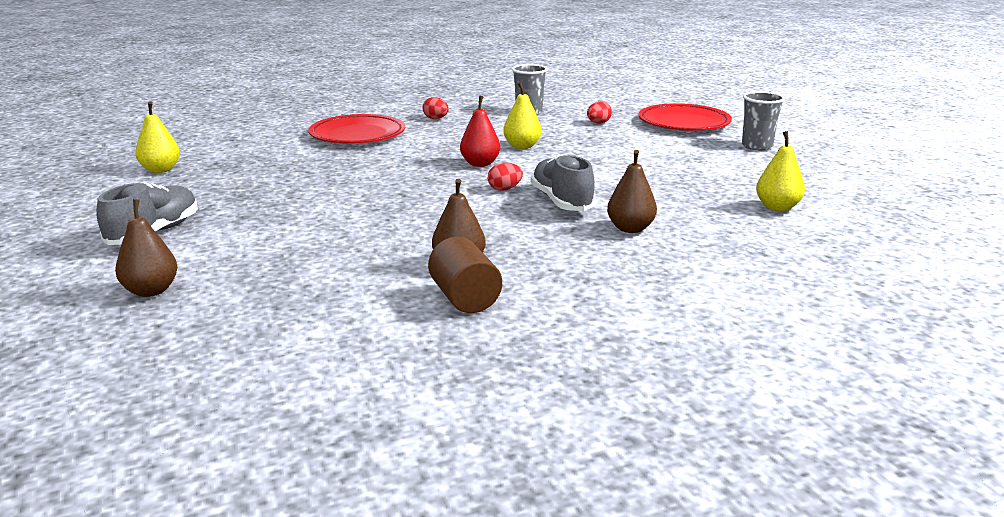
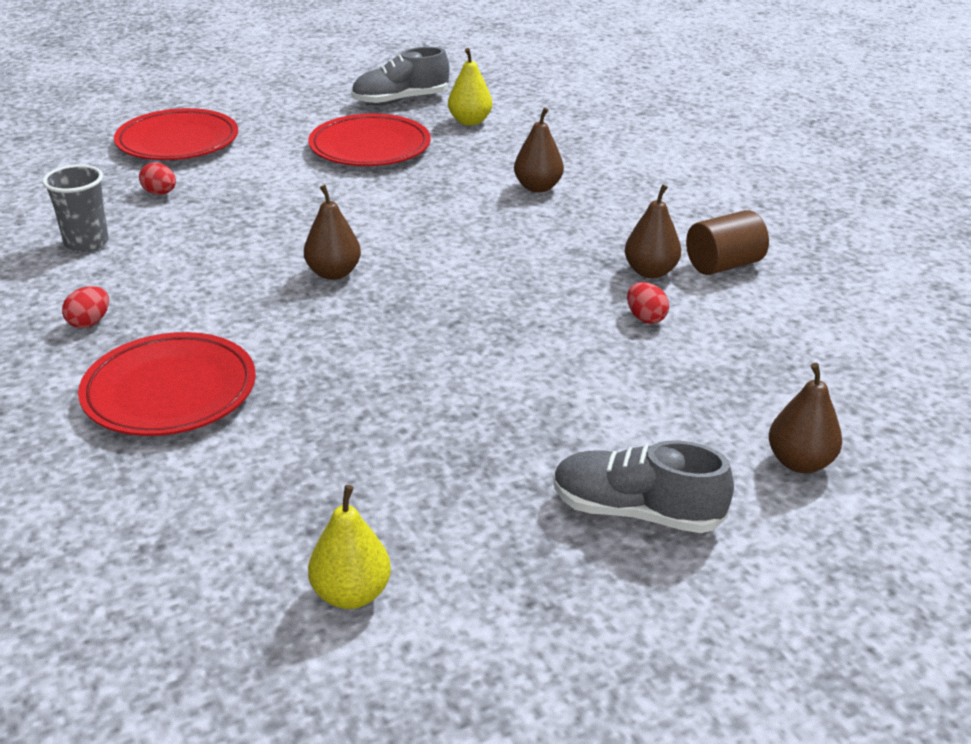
camera: 95 degrees left, 10 degrees up
red pear [460,96,500,167] -> brown pear [304,185,361,280]
red egg [488,163,523,191] -> red egg moved to [627,282,669,324]
yellow pear [503,82,542,149] -> none
grey shoe [531,154,596,211] -> grey shoe moved to [351,47,449,105]
grey cup [742,91,785,151] -> none
none -> red plate [308,114,431,166]

